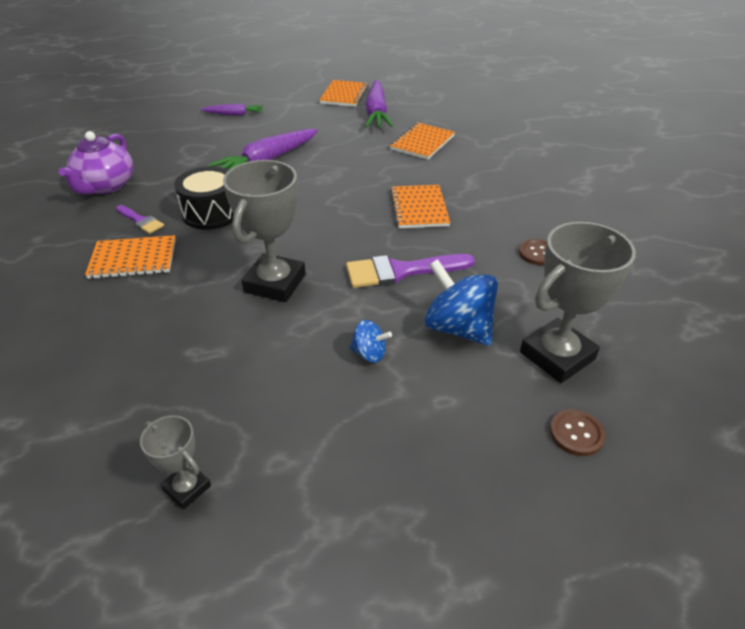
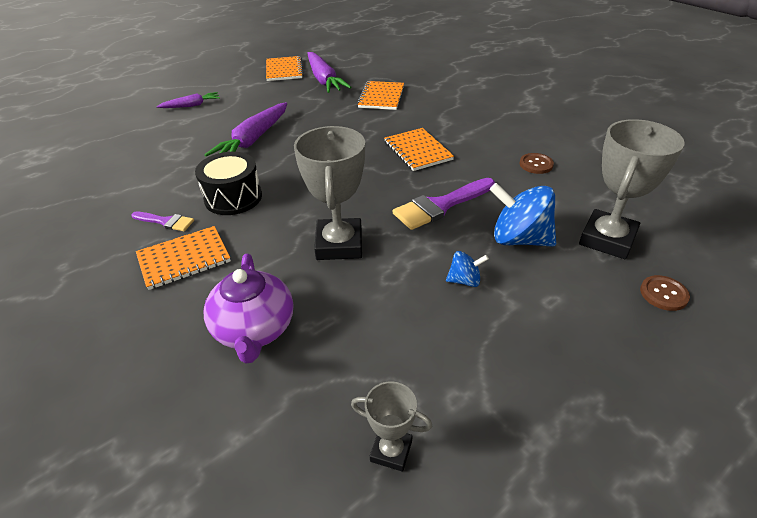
camera: 20 degrees left, 0 degrees up
purple teapot [59,131,134,194] -> purple teapot moved to [203,254,293,364]

